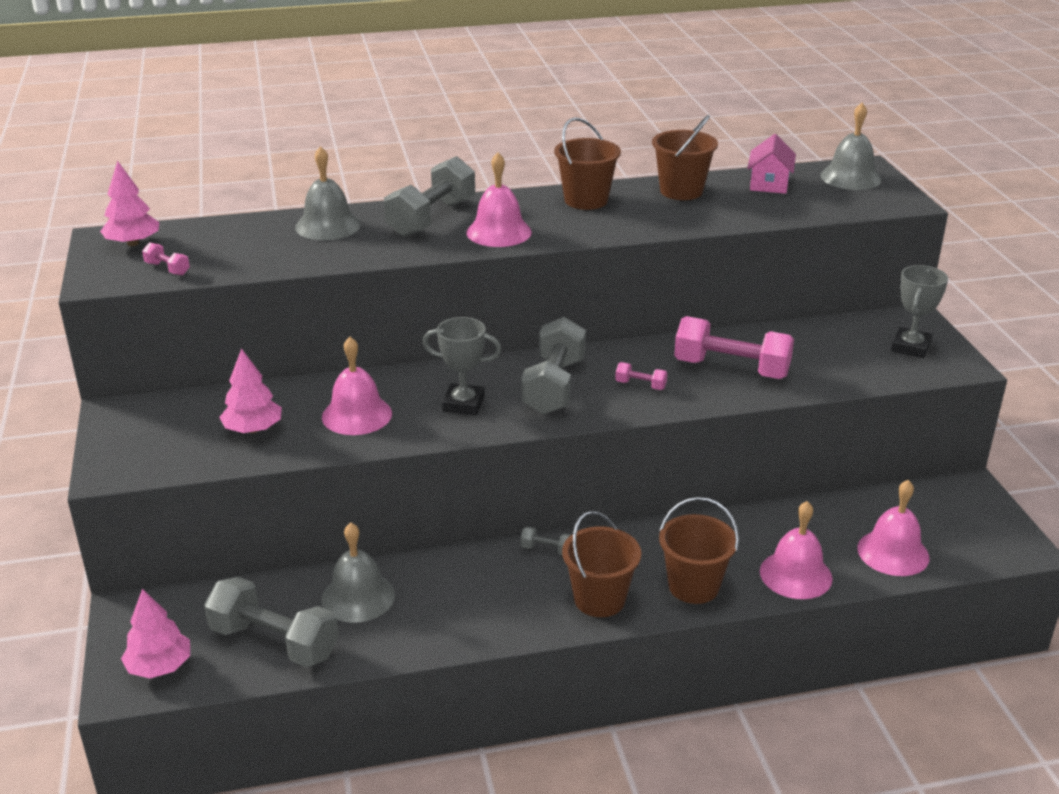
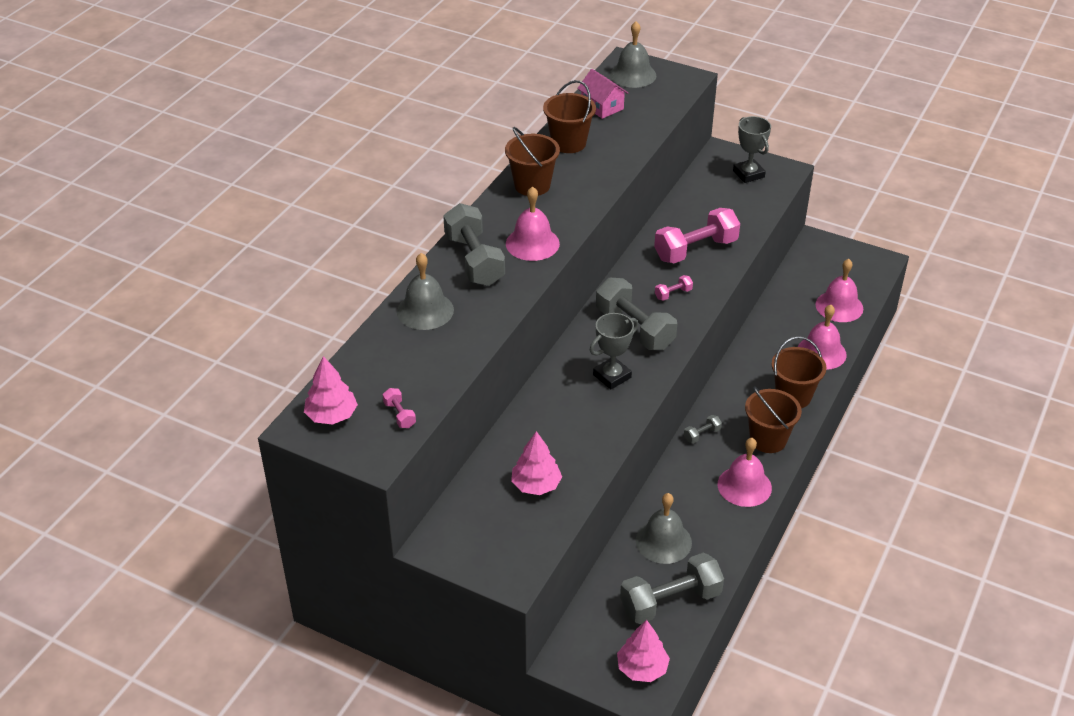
camera: 50 degrees left, 10 degrees up
pink dumbbell [142,242,190,276] -> pink dumbbell turned 75 degrees clockwise [383,388,416,428]
pink bell [322,337,392,435] -> pink bell moved to [718,438,772,507]

